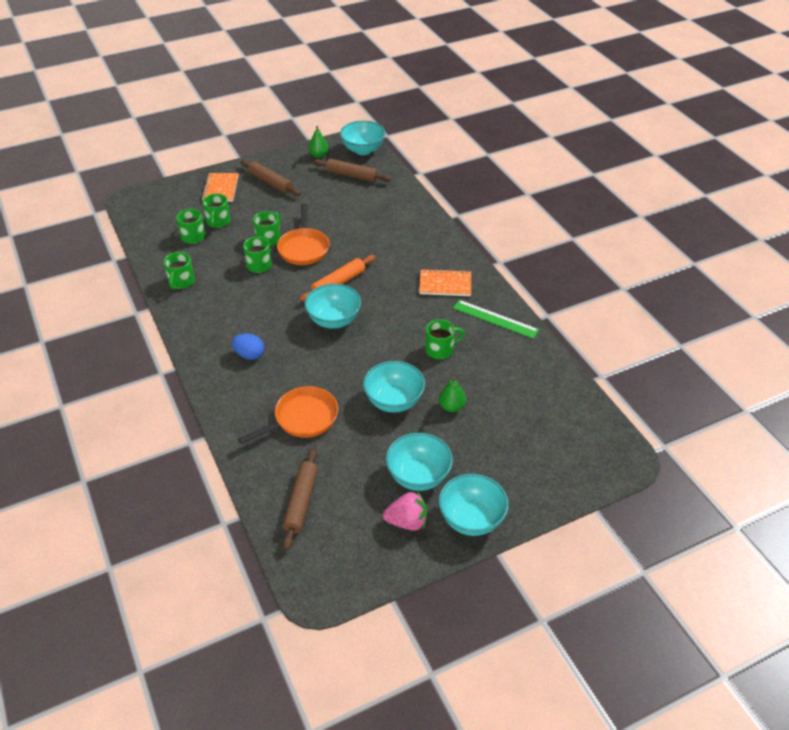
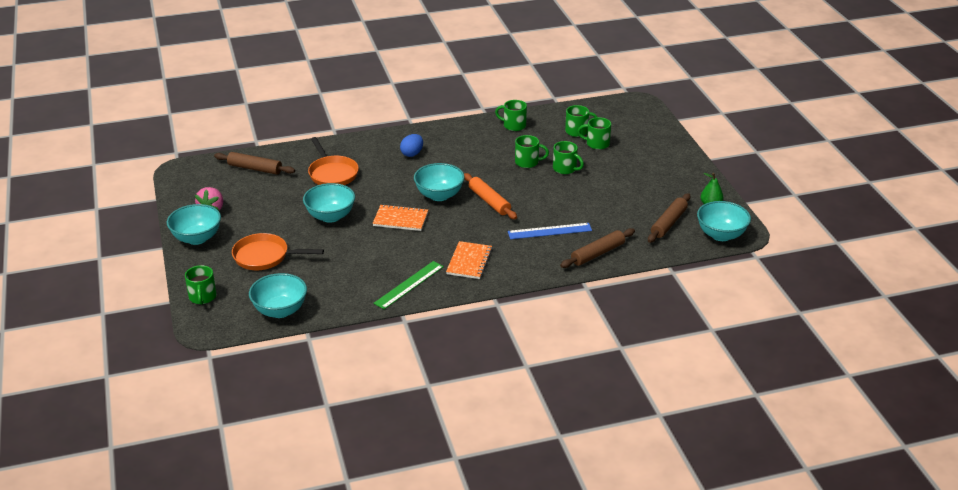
camera: 100 degrees right, 10 degrees down
orange notebook [202,173,239,202] -> orange notebook moved to [373,204,428,231]
brown rolling pin [241,160,301,196] -> brown rolling pin moved to [560,228,635,268]
orange pan [277,204,330,265] -> orange pan moved to [232,233,324,270]
turquoise bowl [386,433,453,491] -> turquoise bowl moved to [249,273,307,318]
green mug [425,319,465,359] -> green mug moved to [185,265,217,305]
green pear [439,377,466,412] -> none
none -> blue ruler [508,223,592,239]

